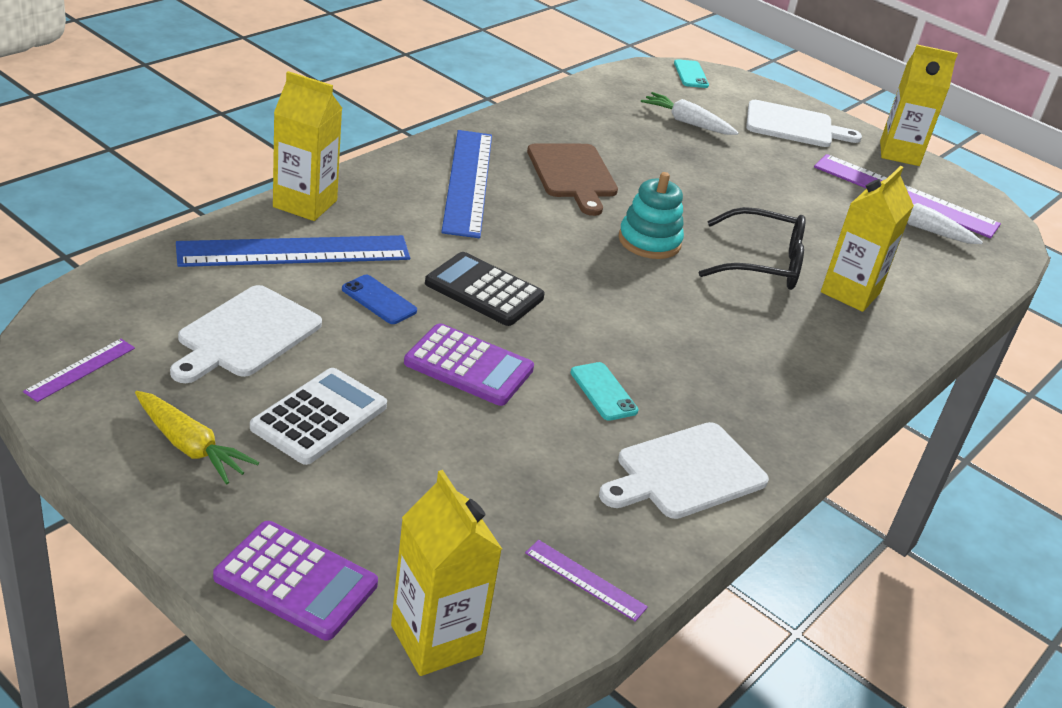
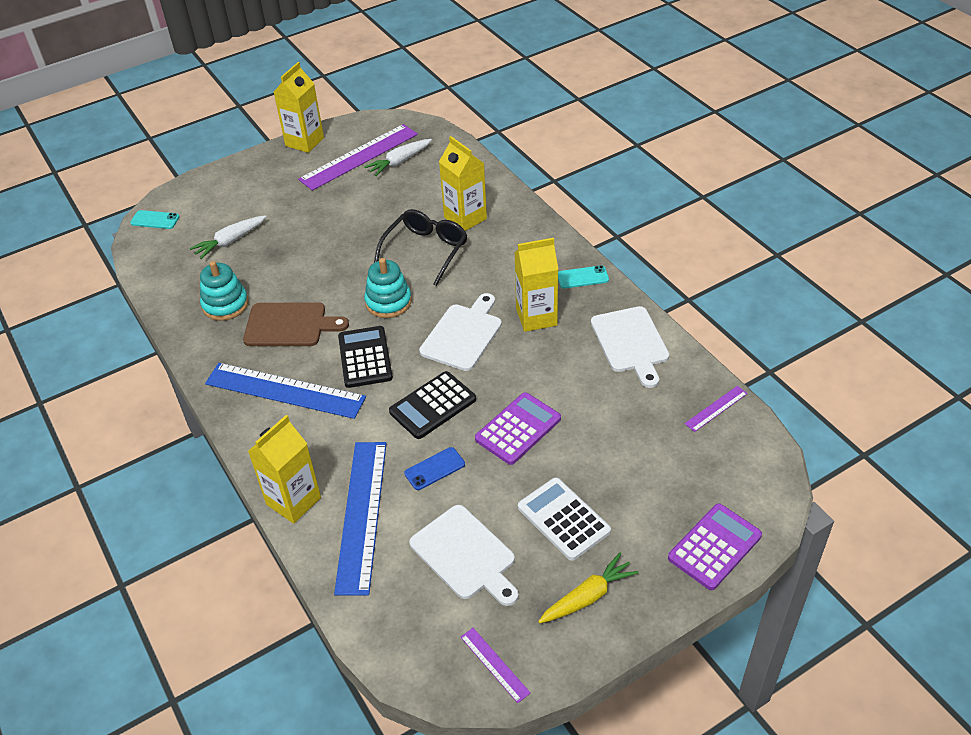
camera: 65 degrees left, 10 degrees up
yellow carton [391,470,502,676] -> yellow carton moved to [514,238,559,332]
turquoise phone [570,362,638,421] -> turquoise phone moved to [558,265,609,289]
white cutting board [746,100,862,147] -> white cutting board moved to [419,293,502,371]
none -> turquoise stacking toy [200,261,249,321]
none -> black calculator [338,326,393,388]

